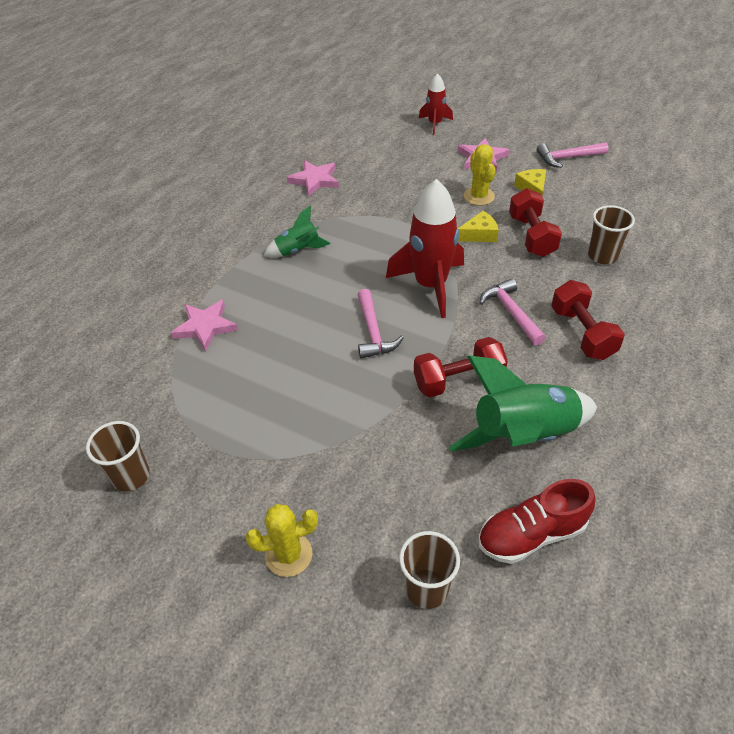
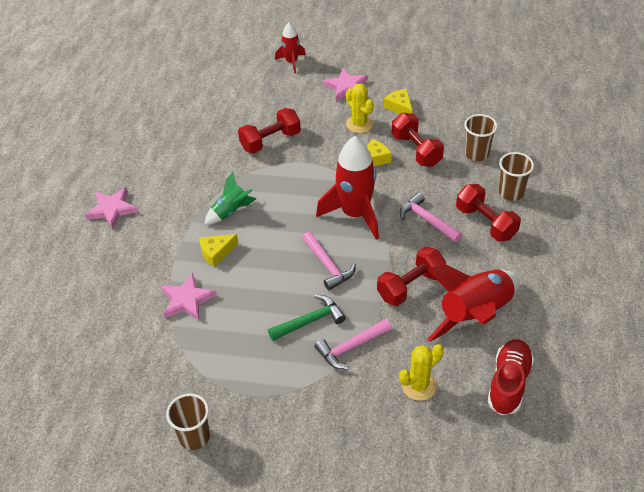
camera: 20 degrees left, 0 degrees up
yellow cactus [246,504,318,577] -> yellow cactus moved to [399,344,444,401]
pink star [287,160,339,196] -> pink star moved to [85,187,138,229]
brown cup [399,531,460,609] -> brown cup moved to [499,152,534,201]
green rocket [449,356,597,451] -> red rocket [427,264,520,342]
red shoe [478,479,595,564] -> red shoe turned 150 degrees clockwise [487,339,534,415]
pink hammer [537,142,609,168] -> pink hammer moved to [315,319,392,370]
none -> yellow cheese [199,234,238,267]
none -> red dumbbell [238,108,301,154]
none -> green hammer [268,295,346,341]

